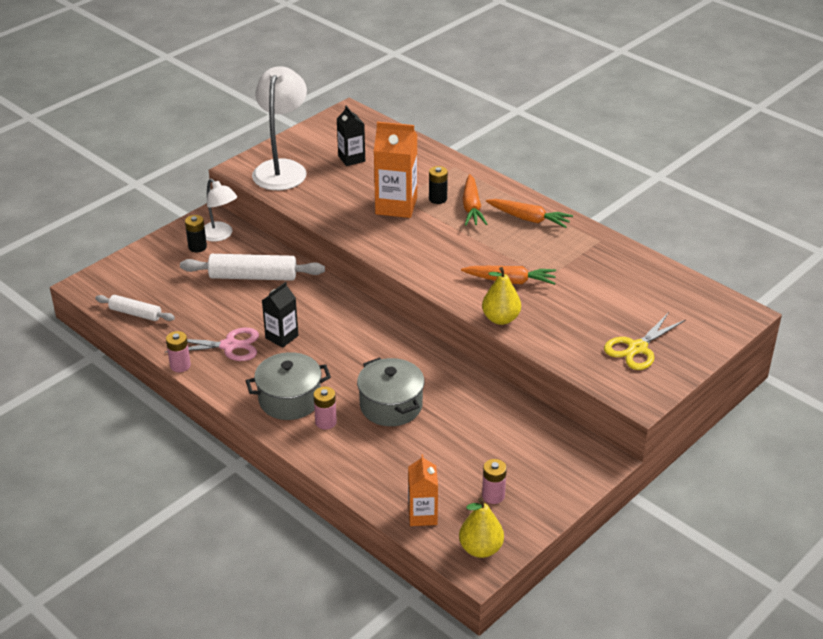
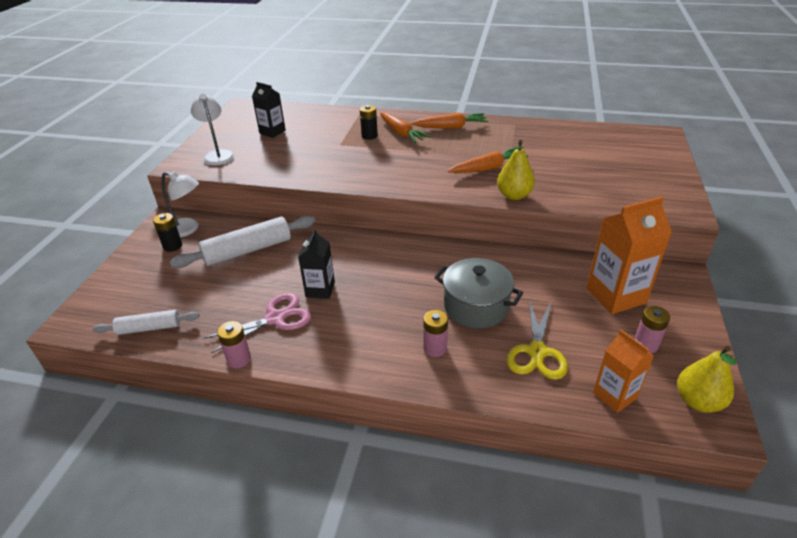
camera: 30 degrees left, 0 degrees up
grey pot [246,352,331,420] -> none
white lamp [252,66,307,190] -> white lamp [191,94,235,165], size x0.60
orange carton [374,122,417,218] -> orange carton moved to [586,196,672,314]
yellow scissors [604,312,686,370] -> yellow scissors moved to [506,299,568,380]

